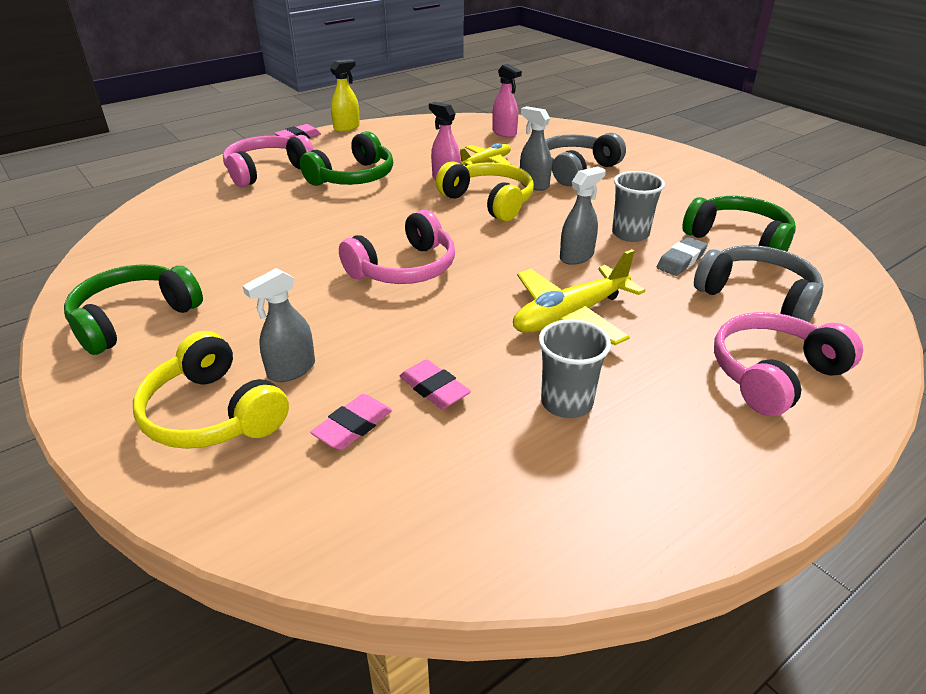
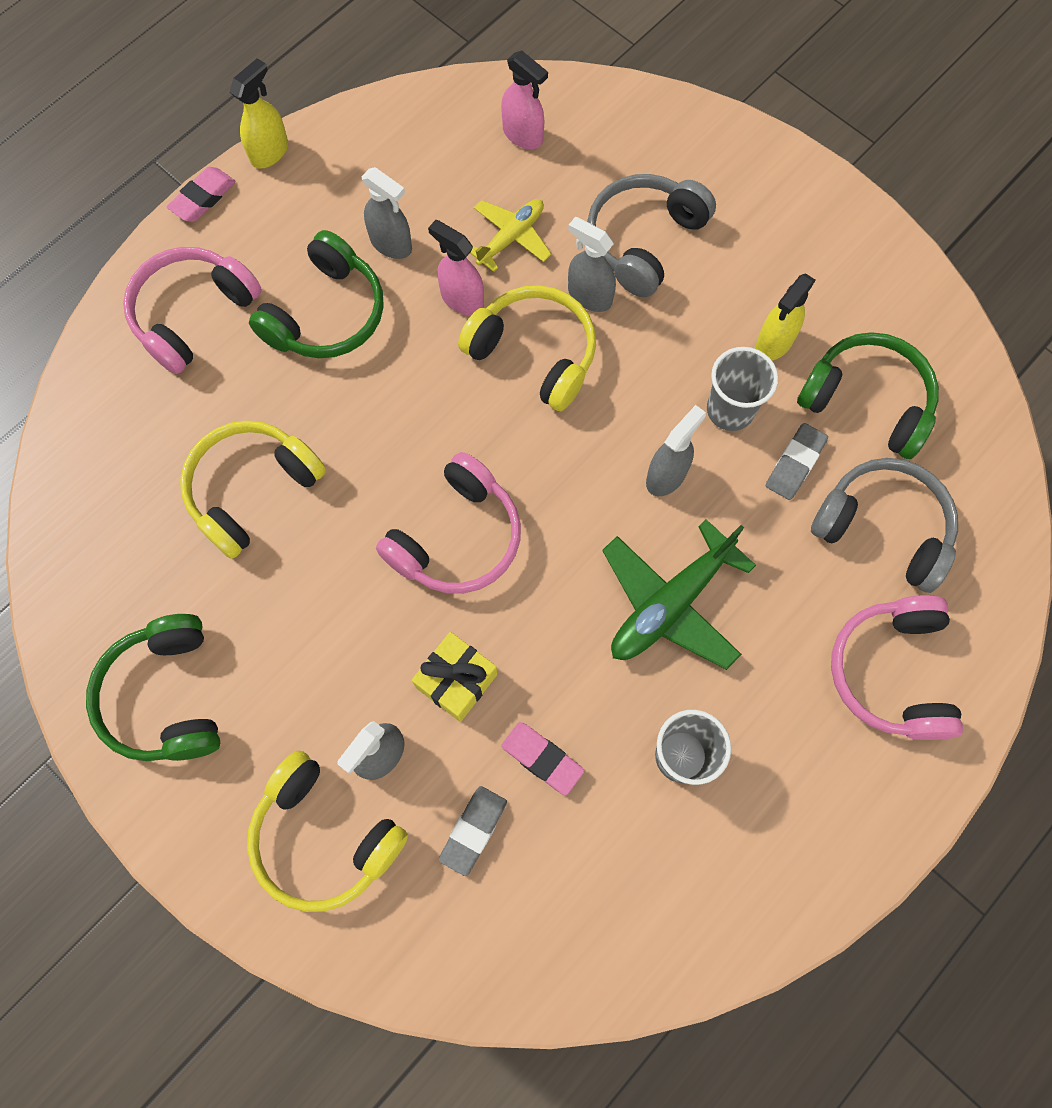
camera: 10 degrees left, 35 degrees up
green headphones [64,264,203,355] -> green headphones turned 45 degrees counterclockwise [86,614,220,761]
pink eraser [311,394,392,450] -> grey eraser [439,786,507,876]
yellow plane [513,249,645,345] -> green plane [602,519,756,670]
pink headphones [714,312,863,416] -> pink headphones turned 45 degrees counterclockwise [831,595,963,740]
none -> yellow headphones [180,420,326,559]
none -> grey spray bottle [362,167,412,259]
none -> yellow gift [412,632,497,722]
none -> yellow spray bottle [756,273,816,360]

